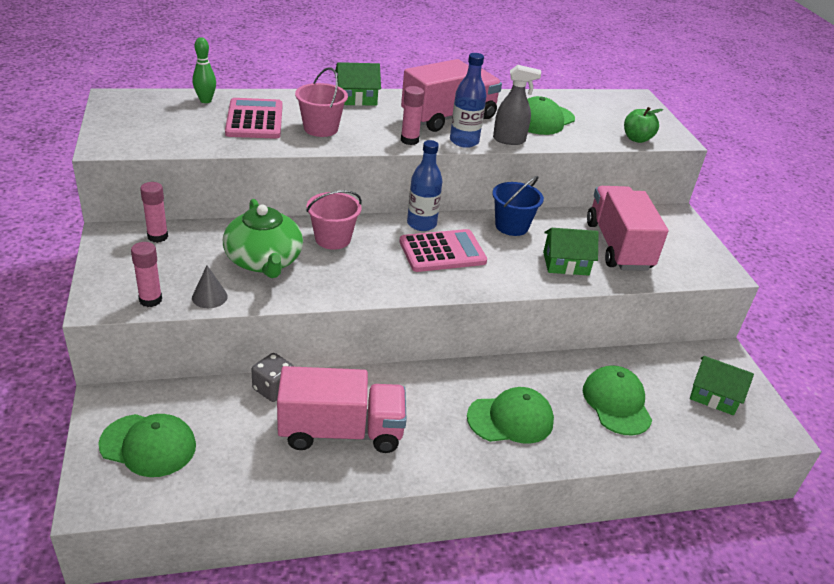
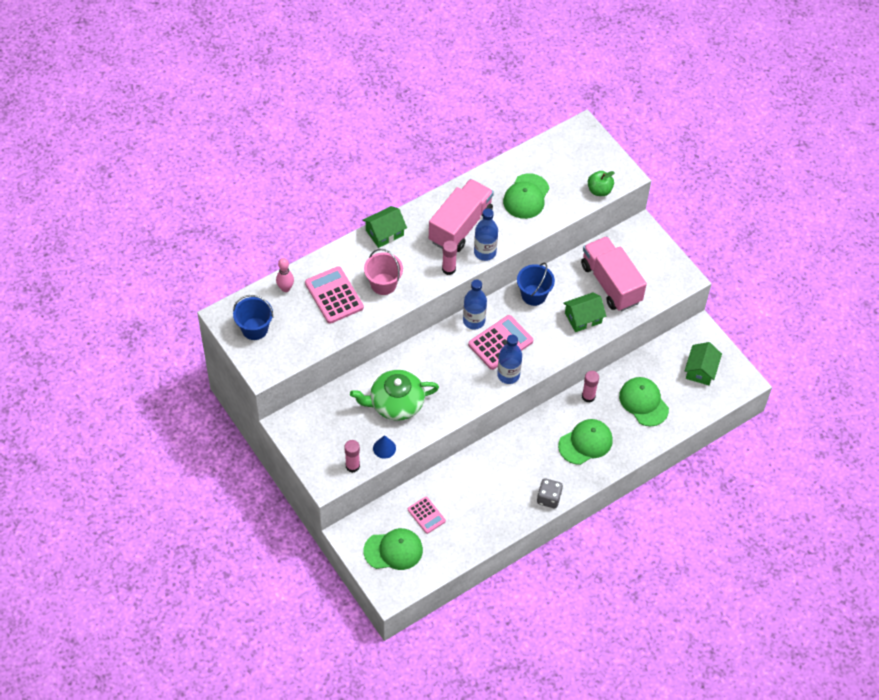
camera: 20 degrees left, 20 degrees up
pink glue stick [140,182,168,243] -> pink glue stick moved to [582,371,599,403]
grey cone [192,265,228,308] -> blue cone [373,435,396,459]
green bowling pin [193,37,216,103] -> pink bowling pin [276,258,294,292]
green teapot [223,199,303,278] -> green teapot turned 120 degrees clockwise [350,370,439,421]
grey dice [251,353,294,402] -> grey dice moved to [537,478,563,508]
pink truck [277,366,407,453] -> none
pink bucket [306,190,362,250] -> none
grey spray bottle [493,65,541,145] -> none
green house [690,356,754,415] -> green house turned 75 degrees counterclockwise [685,342,722,385]
none -> blue bucket [233,295,273,340]
none -> pink calculator [408,497,446,534]
none -> blue bottle [497,335,522,384]

